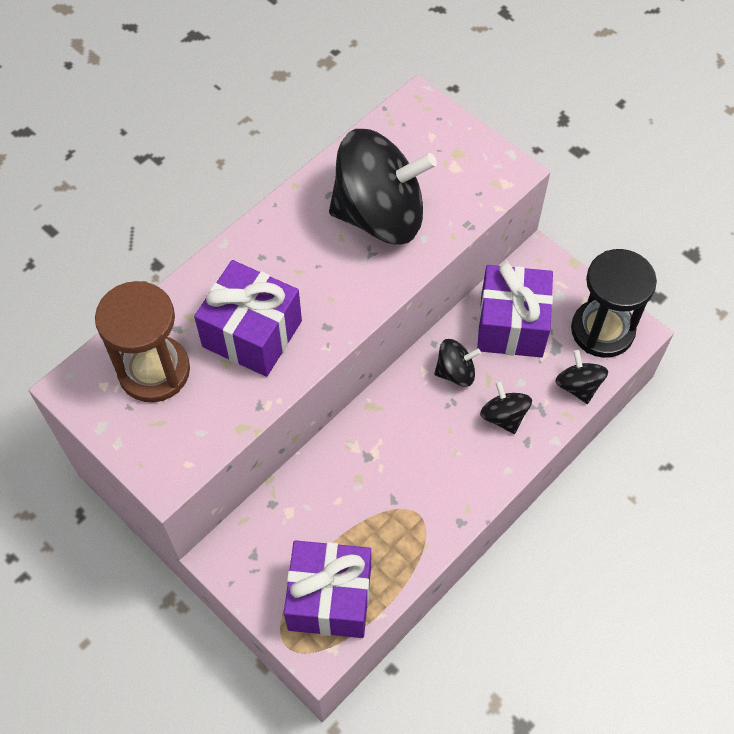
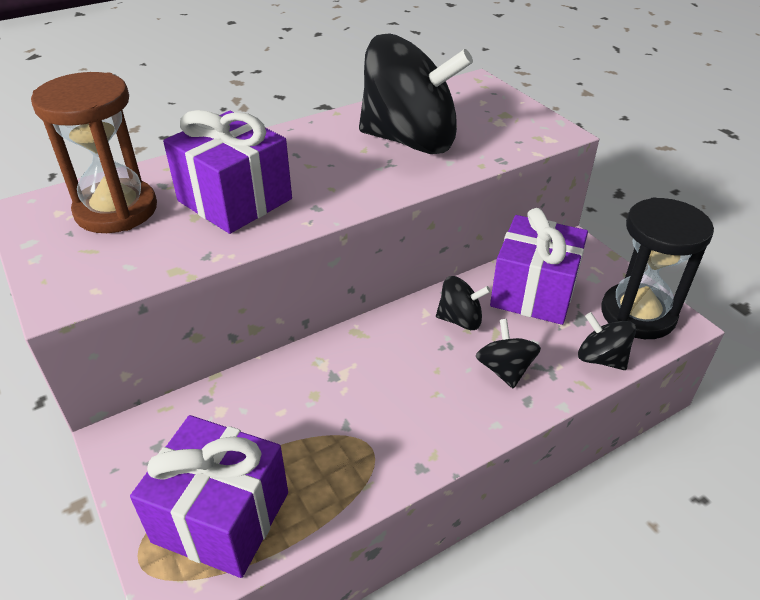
camera: 15 degrees right, 20 degrees down
black spinning top [555,350,608,404] -> black spinning top turned 45 degrees counterclockwise [578,312,636,370]

